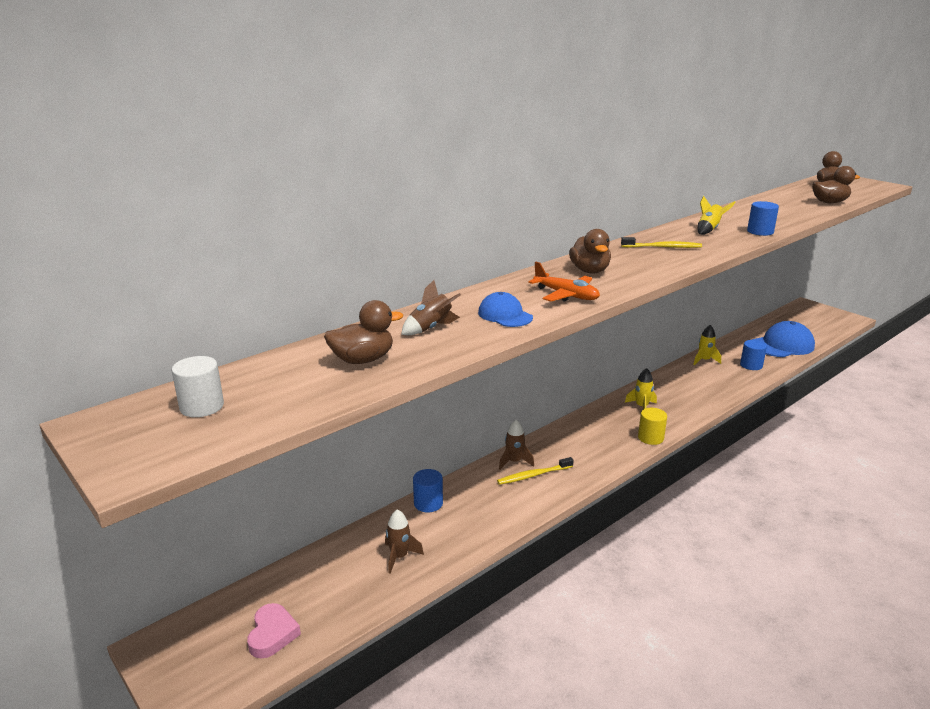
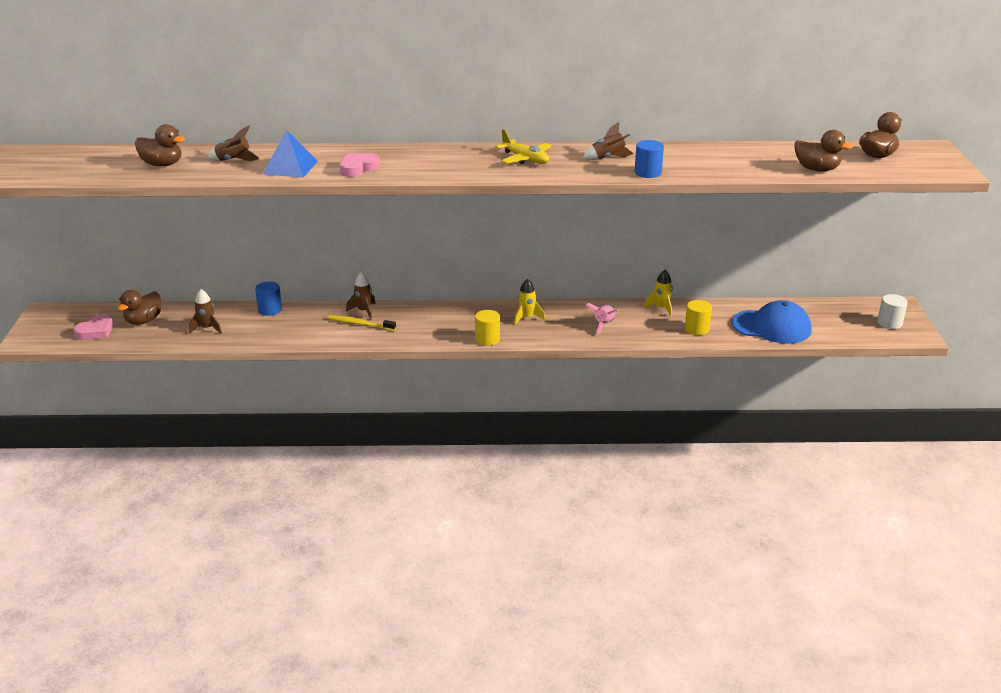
camera: 40 degrees right, 5 degrees up
white cylinder [171,356,224,417] -> white cylinder moved to [877,294,908,329]
blue cap [478,292,533,327] -> blue pyramid [263,130,318,178]
orange plane [528,262,600,302] -> pink heart [340,153,380,177]
brown duck [569,229,611,273] -> brown duck moved to [117,290,162,325]
yellow toothbrush [621,237,702,248] -> yellow plane [495,130,551,164]
yellow rocket [698,196,736,235] -> brown rocket [583,122,634,160]
blue cylinder [740,340,767,370] -> yellow cylinder [685,300,712,335]
none -> pink rocket [585,303,618,335]

